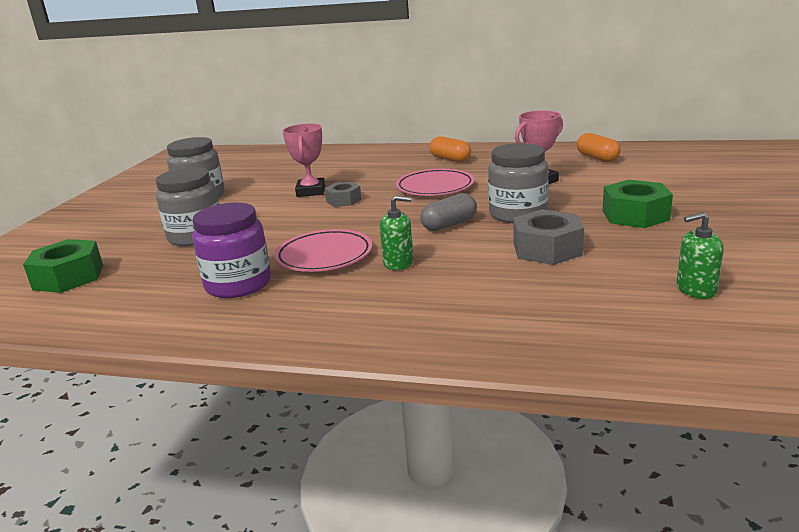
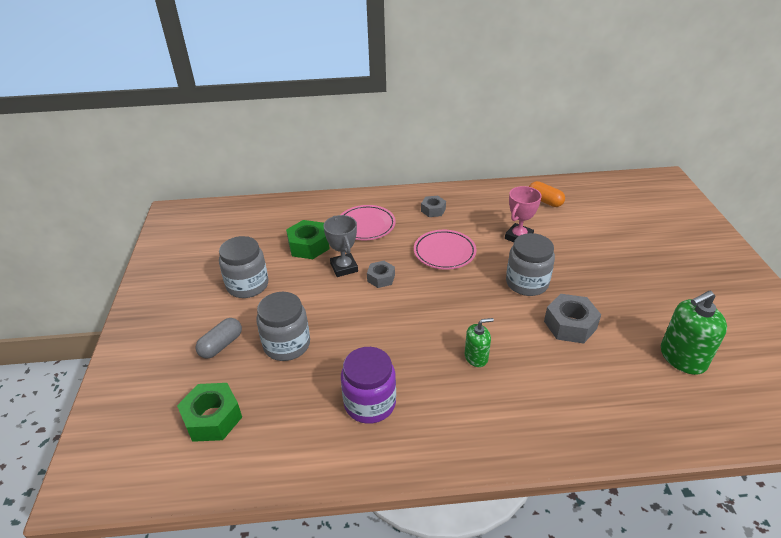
camera: 20 degrees left, 15 degrees up
pink plate [274,229,372,272] -> pink plate moved to [341,205,396,240]
pink trophy [283,124,325,197] -> grey trophy [323,215,358,277]
grey capsule [420,193,477,231] -> grey capsule moved to [195,318,242,359]
orange capsule [430,136,471,162] -> grey nut [421,196,446,217]
green nut [602,180,673,228] -> green nut moved to [286,220,330,259]
green soap dispenser [677,212,724,299] -> green soap dispenser [661,291,727,375], size x1.71

